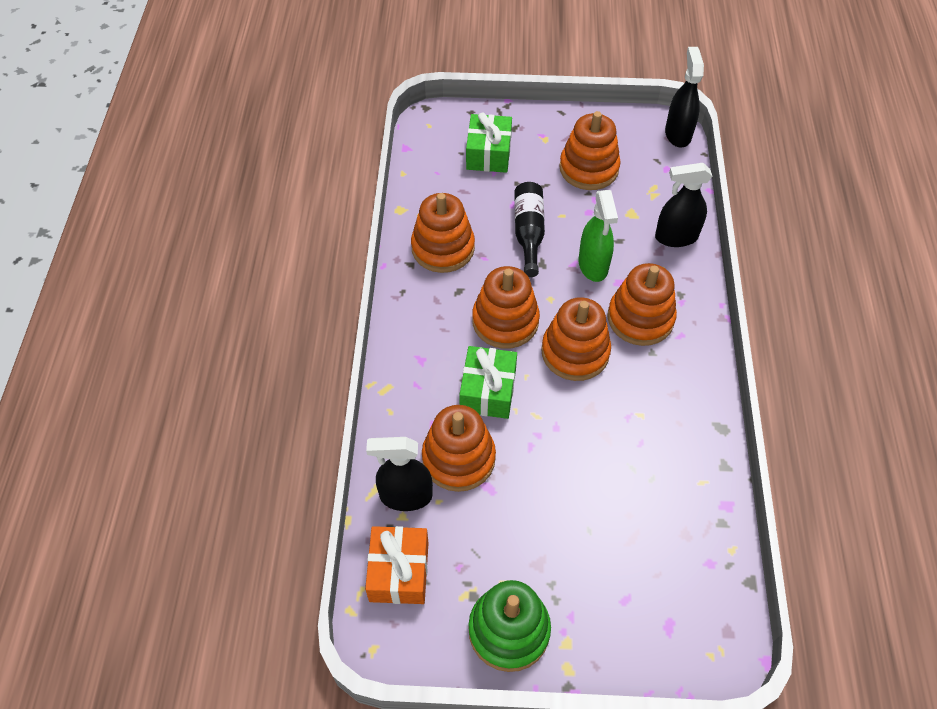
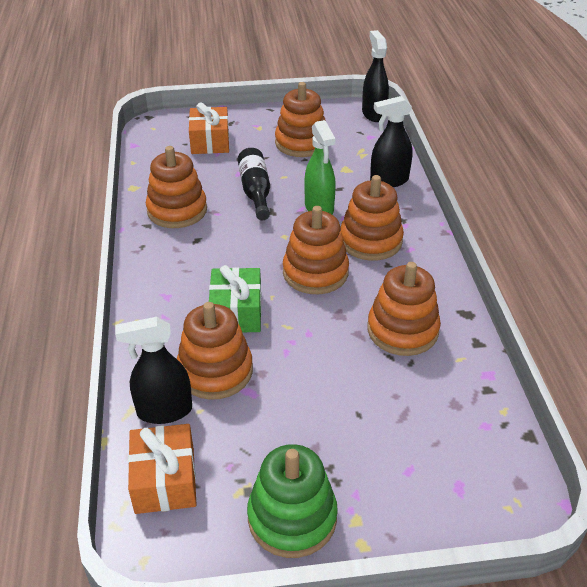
camera: 10 degrees left, 15 degrees down
green gift [466,112,512,173] -> orange gift [189,103,229,154]
orange stacking toy [472,266,540,349] -> orange stacking toy moved to [368,262,441,356]

